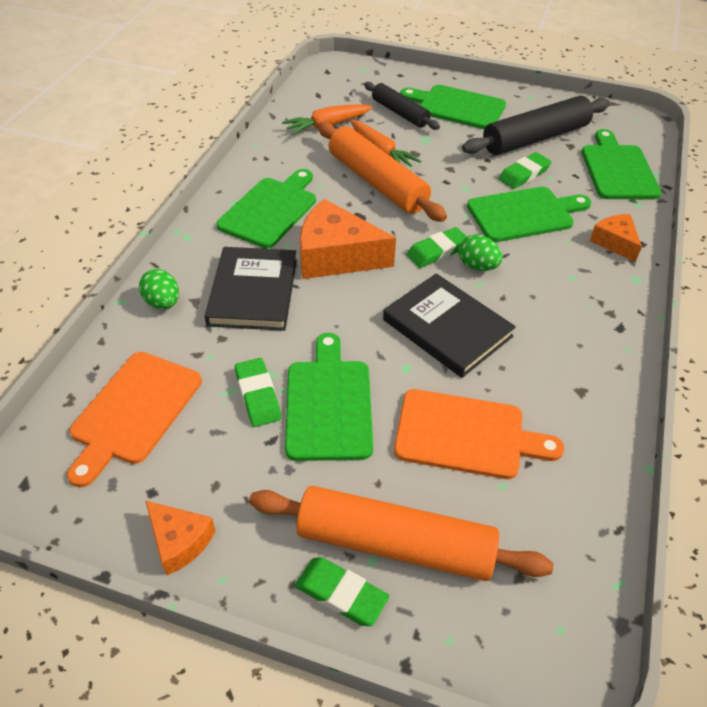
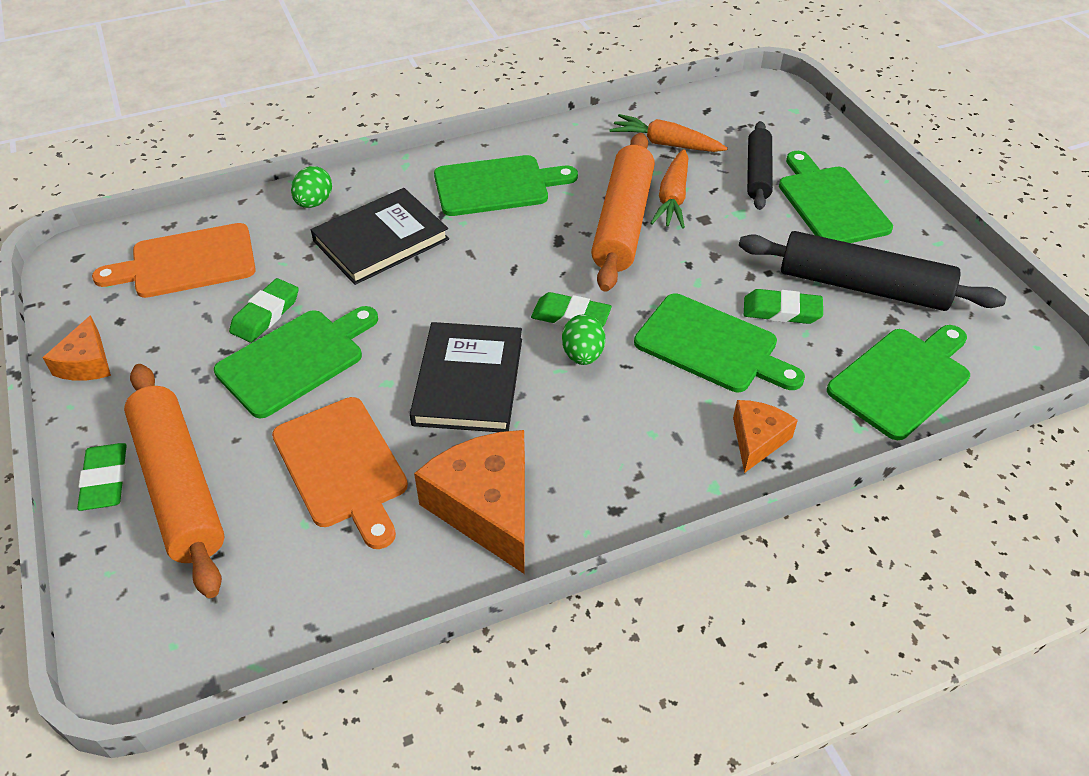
camera: 50 degrees right, 0 degrees up
orange cheese [300,199,396,279] -> orange cheese moved to [414,430,525,574]

